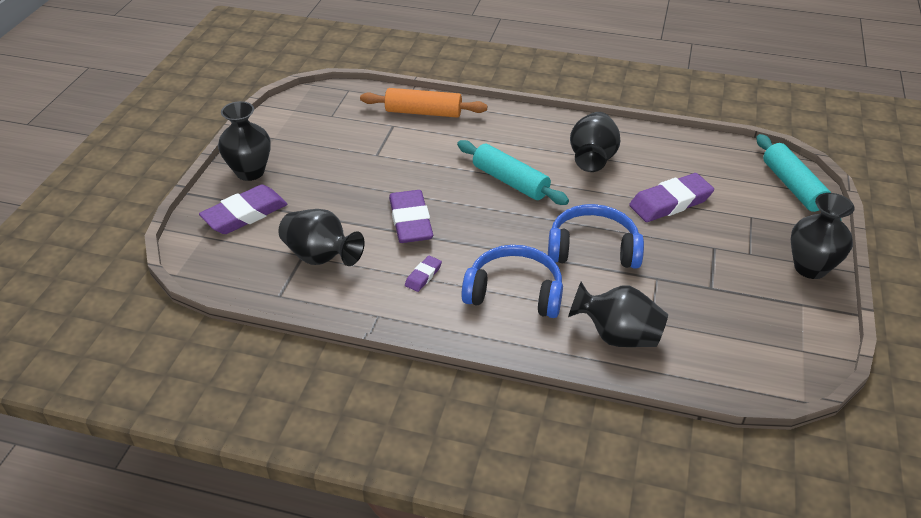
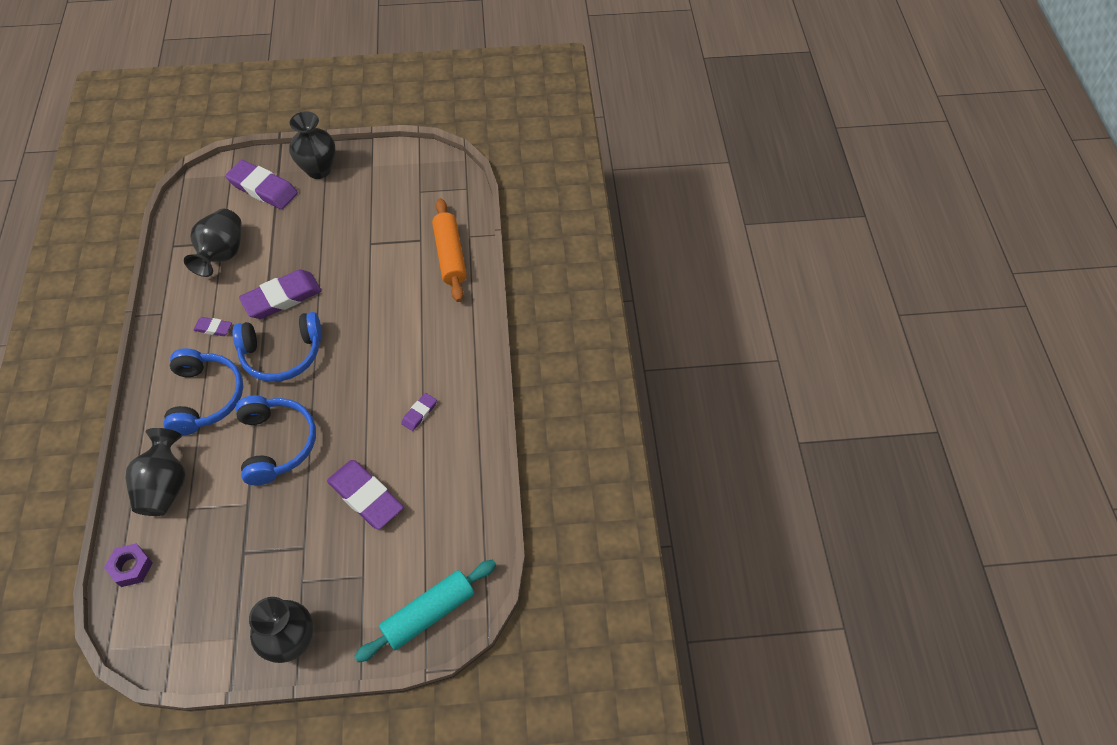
camera: 70 degrees right, 15 degrees up
turquoise rolling pin [457,140,569,205] -> none
black vase [570,112,620,172] -> purple eraser [401,393,437,431]
none -> purple nut [104,543,153,587]
none -> blue headphones [233,312,322,382]

